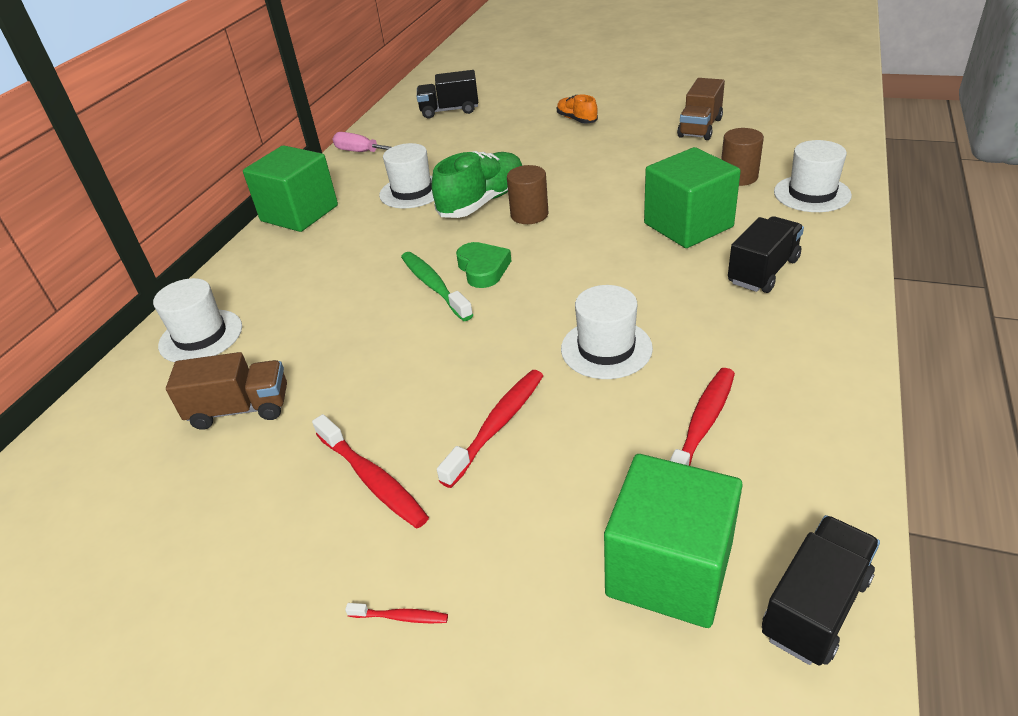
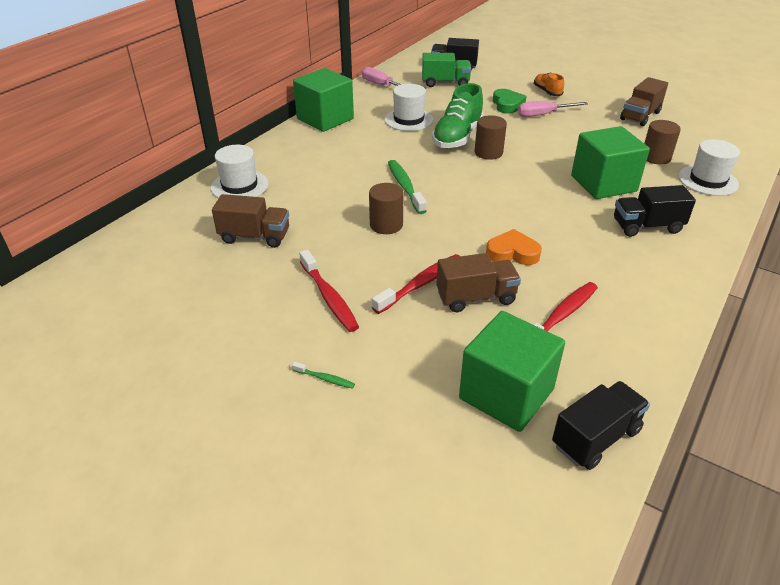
camera: 10 degrees right, 0 degrees up
red toothbrush [345,603,448,623] -> green toothbrush [292,362,355,389]
green shoe [432,151,523,218] -> green shoe turned 150 degrees clockwise [432,83,484,149]
green heart [456,242,511,288] -> green heart moved to [493,89,527,114]
white hat [561,285,653,379] -> orange heart [486,229,542,265]
black truck [728,216,804,293] -> black truck turned 150 degrees counterclockwise [614,185,696,237]
none -> brown cylinder [369,183,404,234]
none -> green truck [422,53,471,87]
none -> brown truck [436,253,521,312]
none -> pink screwdriver [518,101,588,117]

